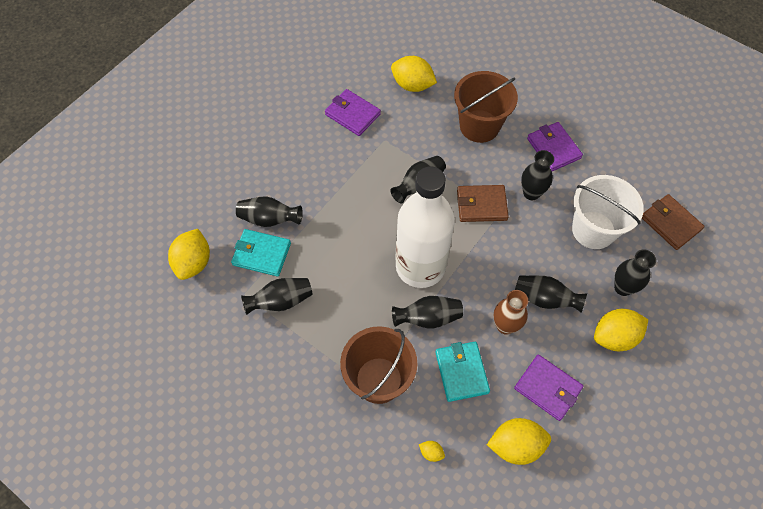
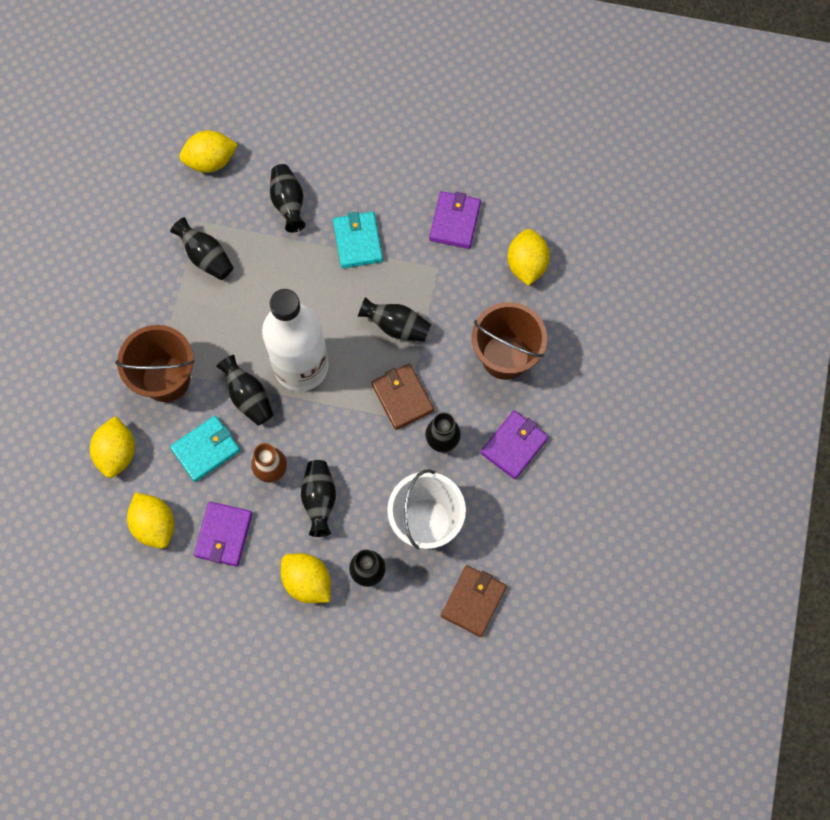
camera: 65 degrees right, 10 degrees up
turquoise wallet [231,229,291,277] -> turquoise wallet moved to [333,212,383,269]
yellow lemon [419,441,445,462] -> yellow lemon [90,416,135,478], size x2.26

